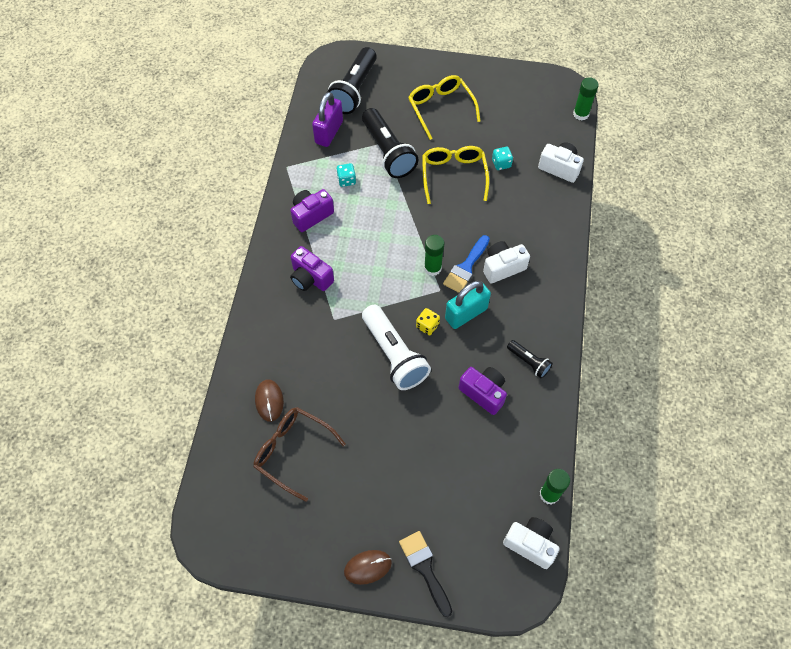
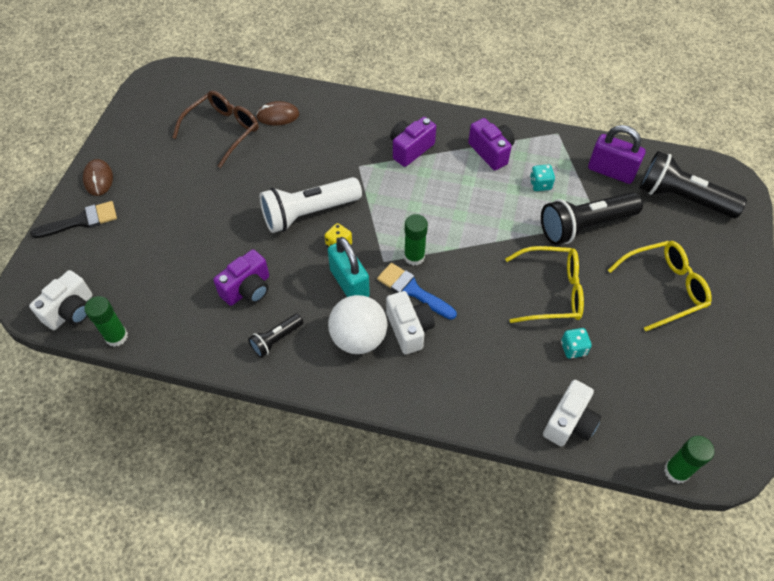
camera: 95 degrees right, 5 degrees down
none -> white ball [328,295,387,354]

